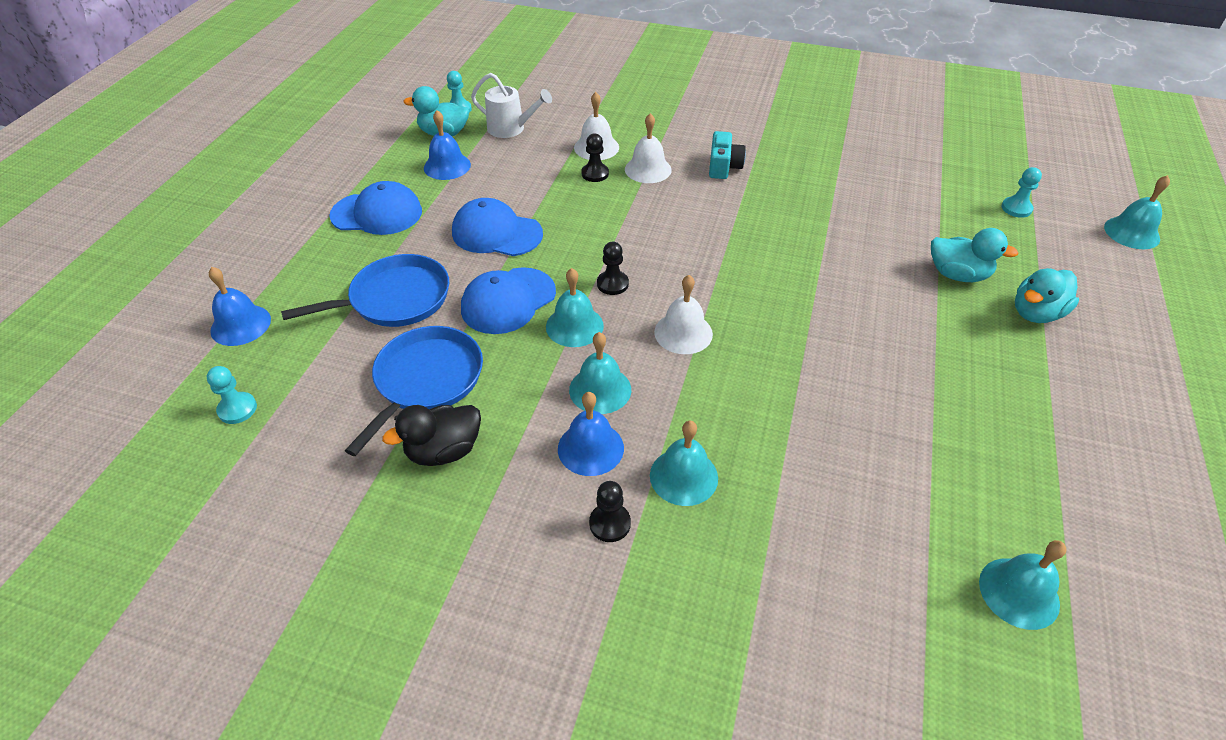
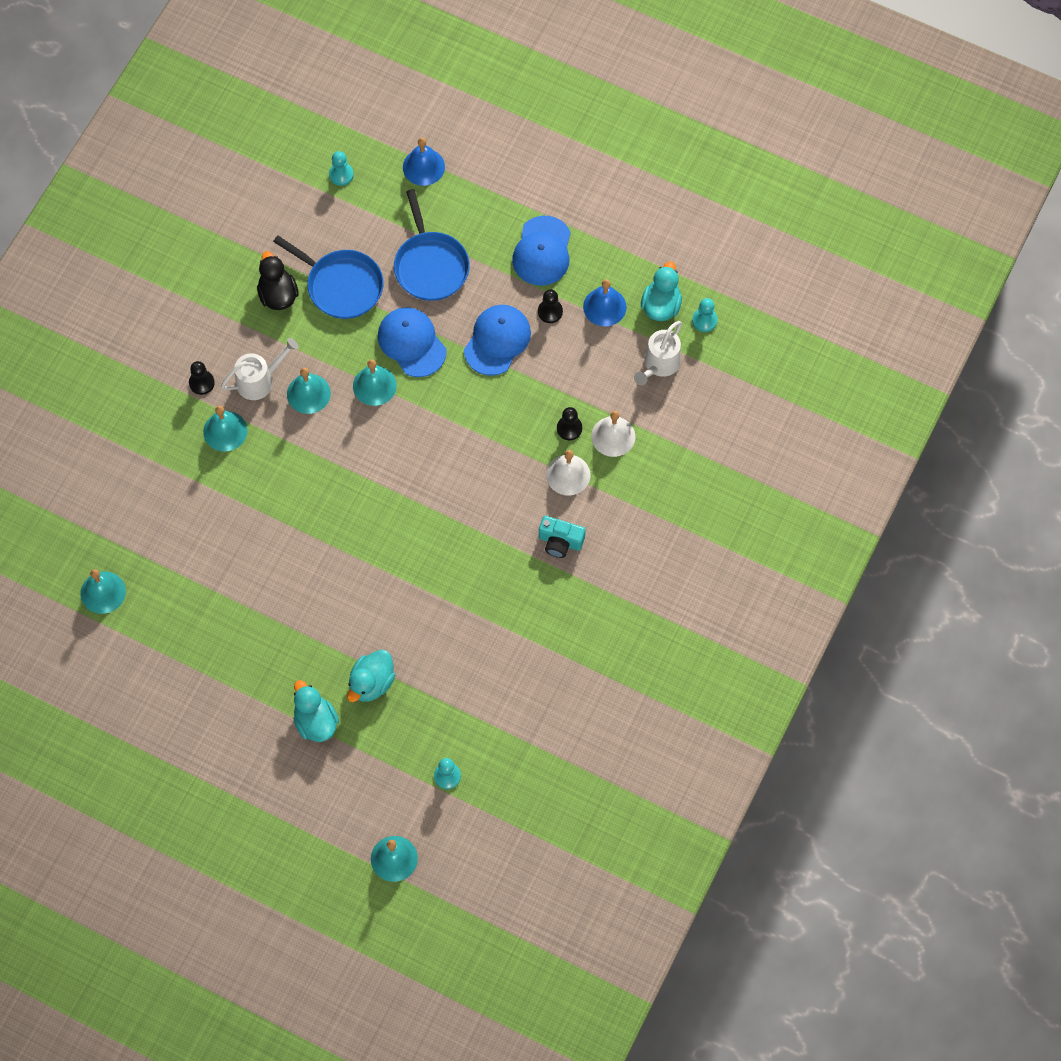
camera: 100 degrees right, 20 degrees up
blue bell [558,392,624,476] -> white watering can [221,338,299,400]
black pawn [597,242,629,295] -> black pawn moved to [538,289,563,323]
white bell [654,275,713,354] -> none

